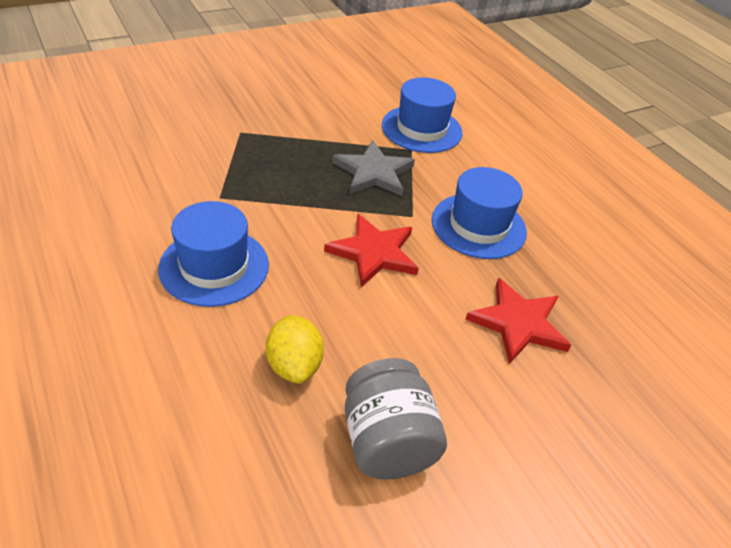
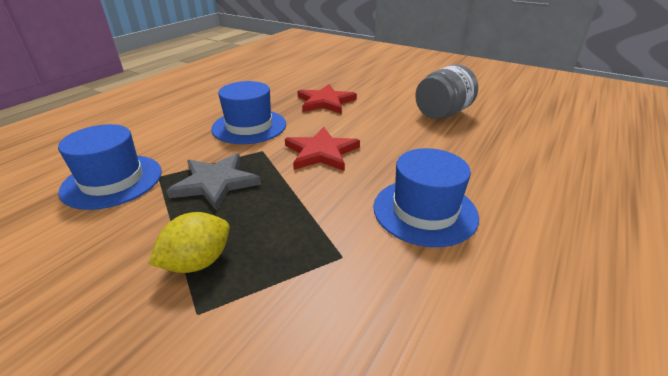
camera: 115 degrees left, 10 degrees down
yellow lemon [266,315,324,383] -> yellow lemon moved to [148,212,230,273]

